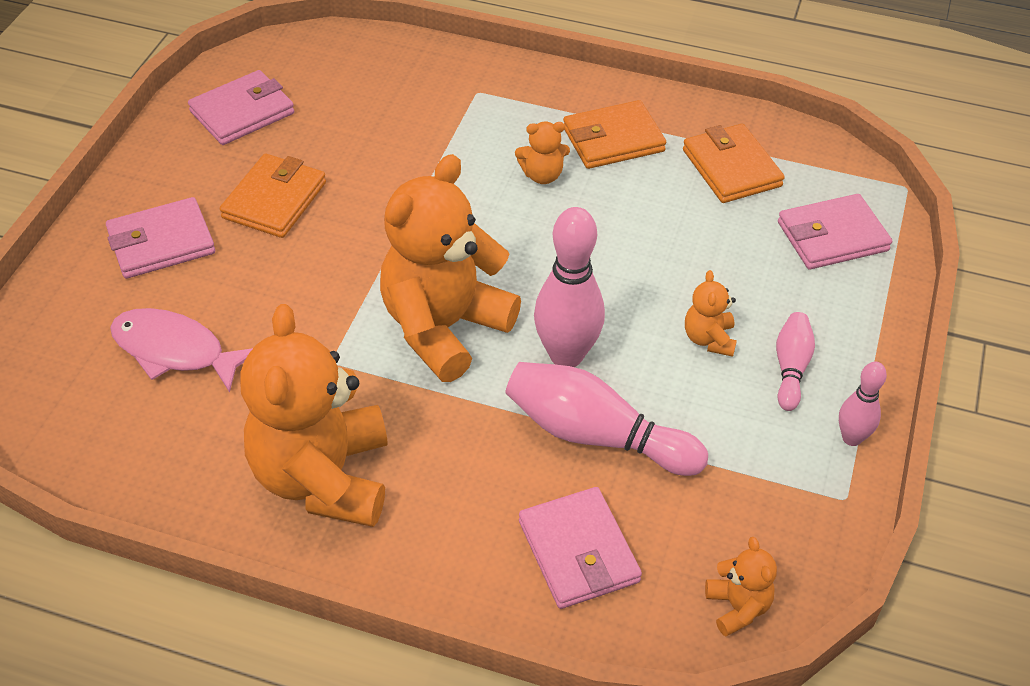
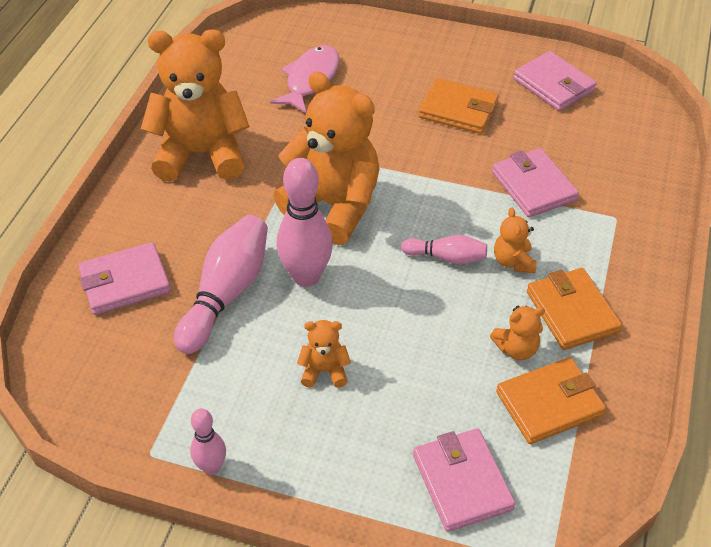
camera: 90 degrees right, 0 degrees up
pink wallet [106,197,215,279] -> pink wallet moved to [492,148,579,217]
orange teddy bear [705,537,777,636] -> orange teddy bear moved to [490,306,545,360]
pink bowling pin [776,312,815,411] -> pink bowling pin moved to [401,235,487,265]

